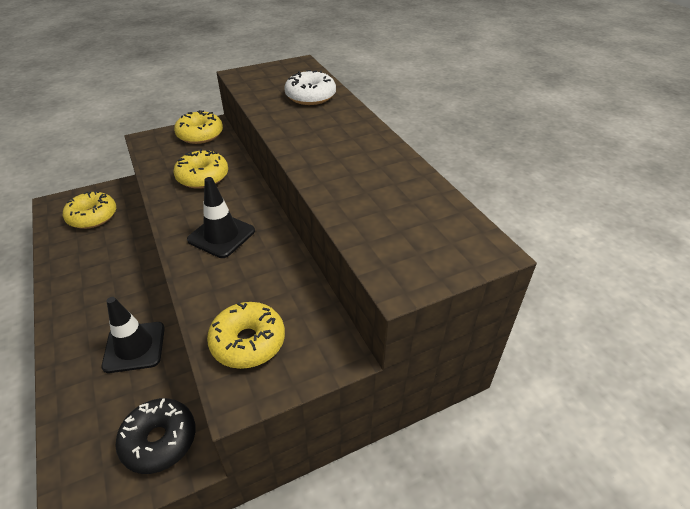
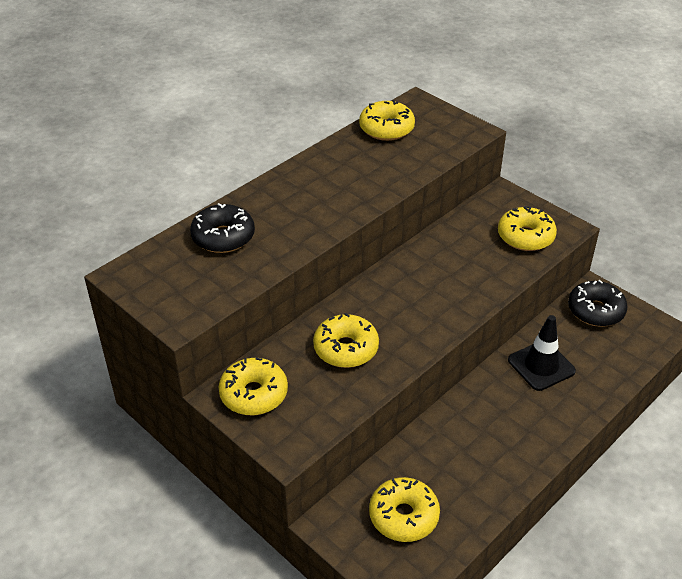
camera: 110 degrees left, 0 degrees up
black traffic cone [187,177,255,258] -> none
white donut [284,70,336,105] -> black donut [190,203,255,253]
none -> yellow donut [359,100,415,141]

